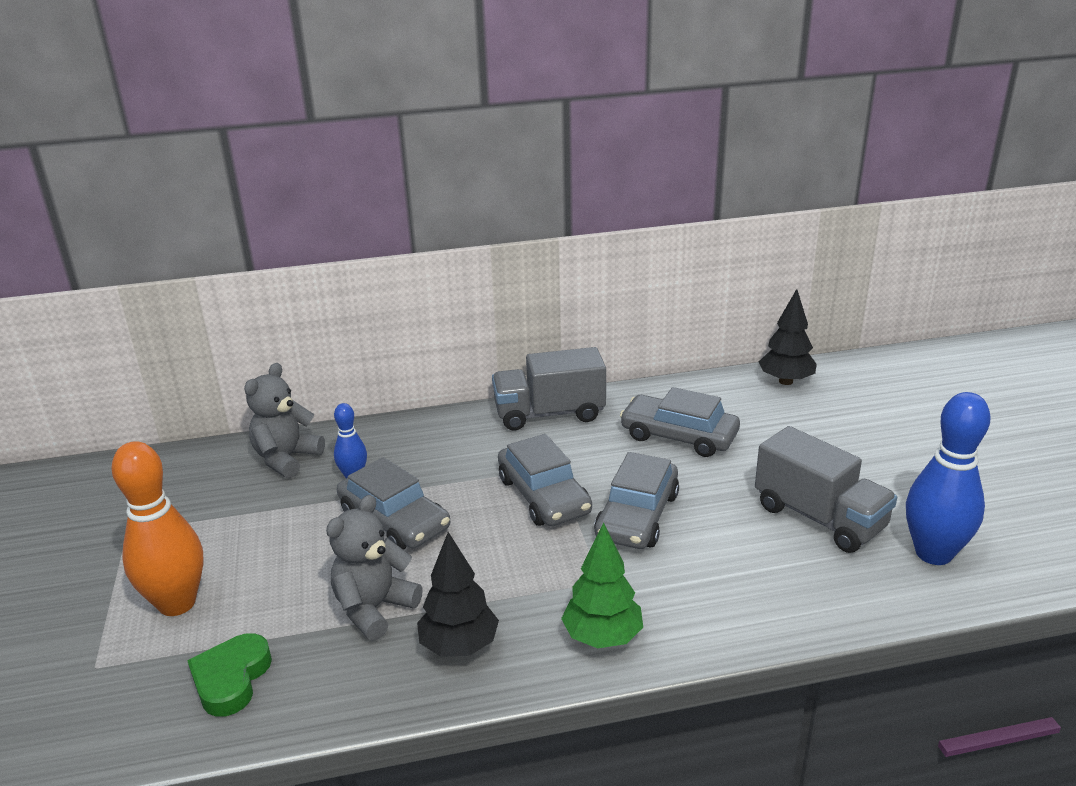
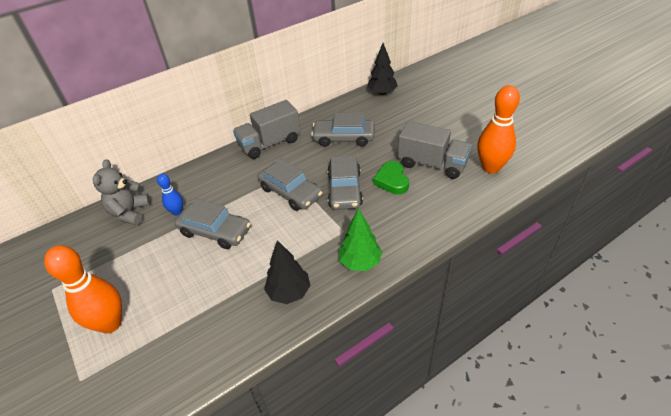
camera: 20 degrees left, 15 degrees up
green heart [187,633,272,717] -> green heart moved to [373,161,409,195]
grey teddy bear [326,495,423,641] -> none
blue bowling pin [906,392,991,565] -> orange bowling pin [477,85,520,174]

